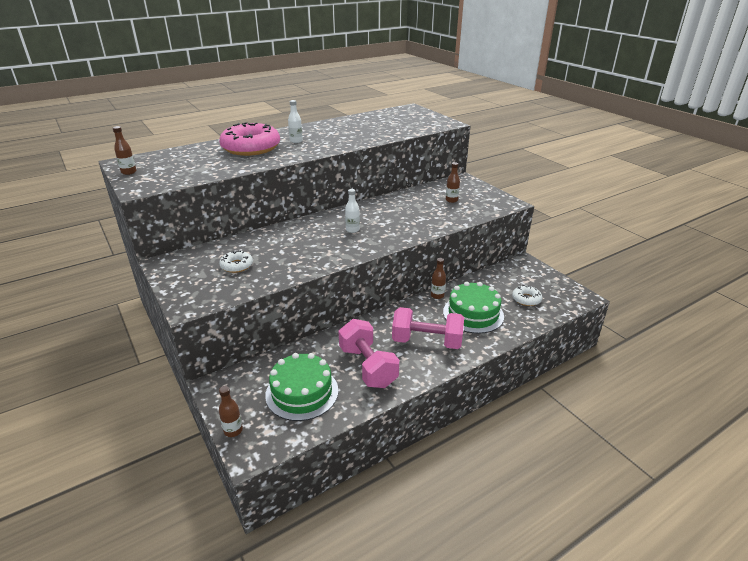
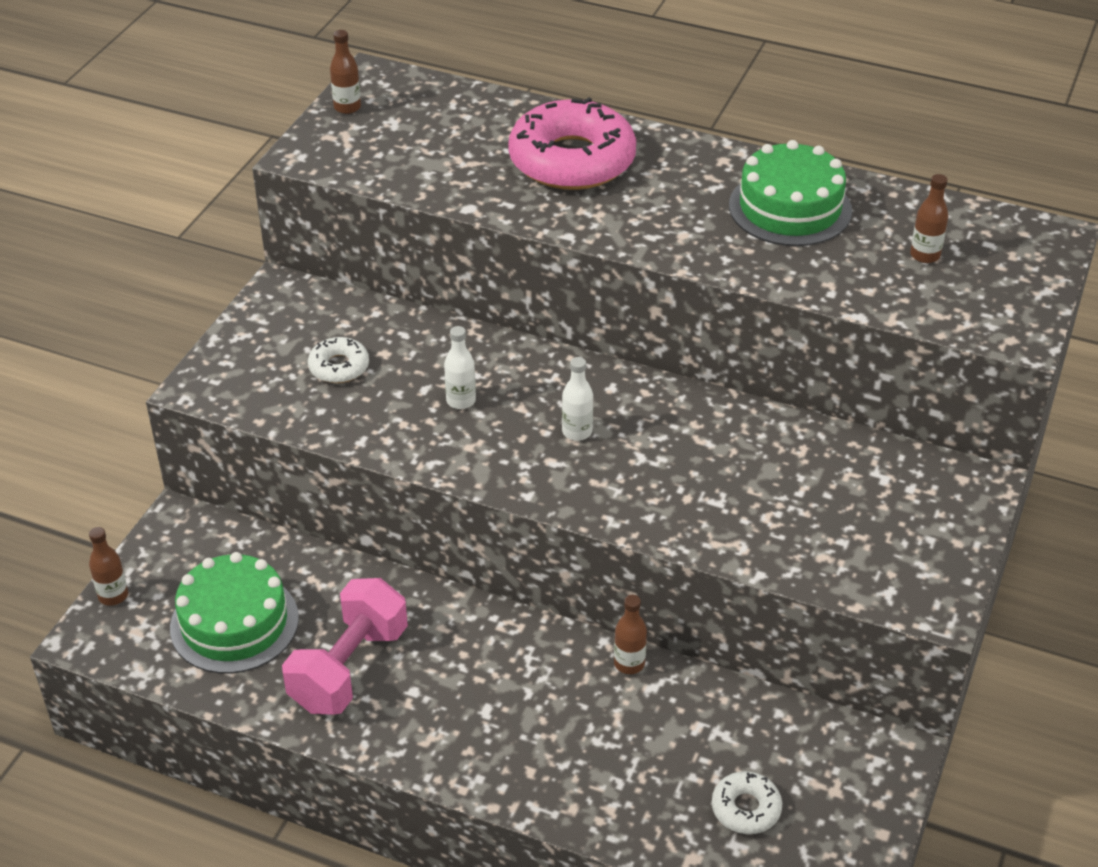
camera: 55 degrees right, 10 degrees up
white bottle [288,100,303,143] -> white bottle moved to [444,326,476,409]
pink dumbbell [392,307,464,349] -> none
green cake [443,282,504,334] -> green cake moved to [729,140,852,246]
brown bottle [446,162,460,203] -> brown bottle moved to [910,174,948,263]

